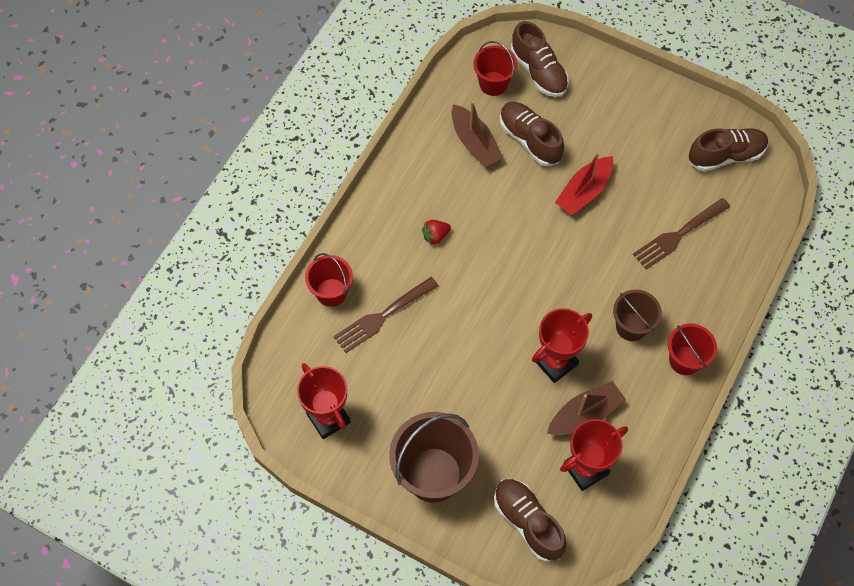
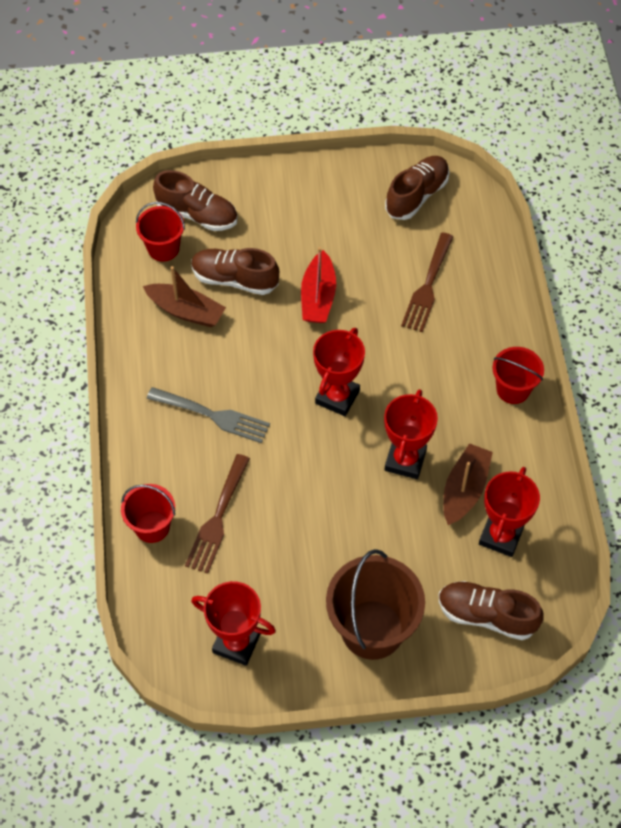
camera: 35 degrees left, 5 degrees down
red strawberry [422,220,451,245] -> grey fork [147,387,270,443]
brown bucket [613,290,662,341] -> none
none -> red trophy [313,328,365,416]

